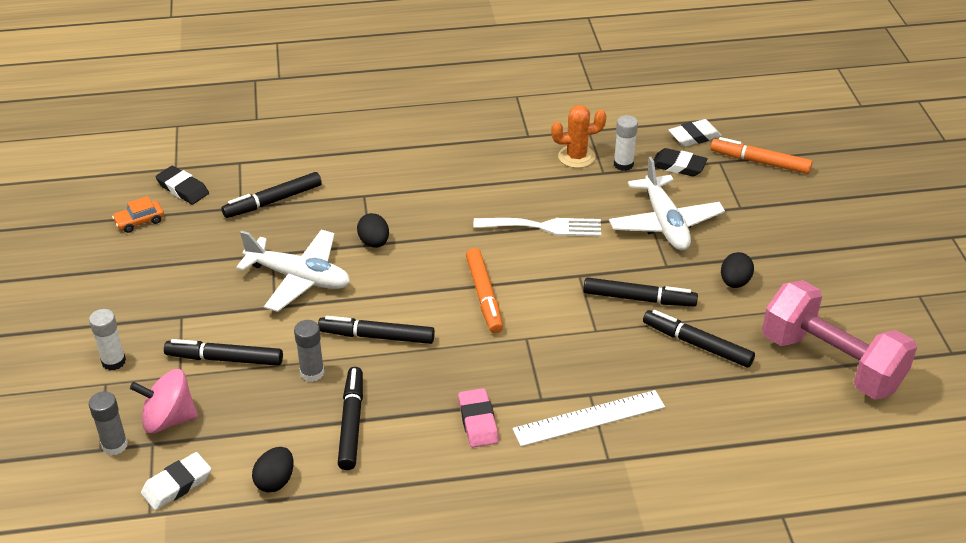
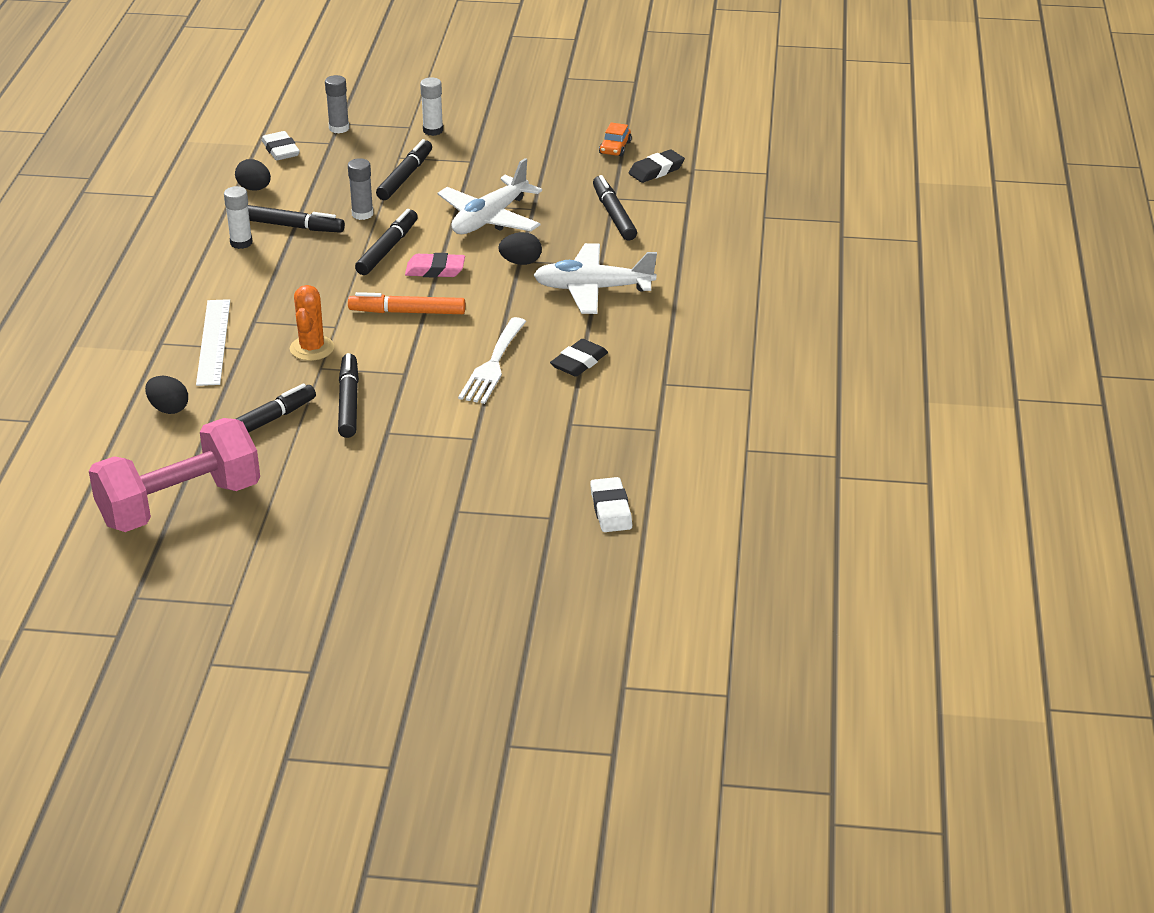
camera: 105 degrees right, 5 degrees down
orange car [112,196,164,233] -> orange car turned 150 degrees counterclockwise [599,122,632,157]
pink spinning top [130,369,198,433] -> none
pink eraser [458,388,499,447] -> pink eraser moved to [405,253,465,278]
orange cactus [551,105,606,168] -> orange cactus moved to [290,285,334,361]
black marker [583,277,698,306] -> black marker turned 150 degrees clockwise [338,353,359,438]
white plane [609,157,725,251] -> white plane moved to [534,243,657,314]
white glue stick [614,115,638,171] -> white glue stick moved to [224,186,253,249]
black eraser [654,148,708,176] -> black eraser moved to [550,339,608,377]
orange marker [711,137,812,174] -> none
black egg [721,252,754,288] -> black egg moved to [145,376,188,414]

